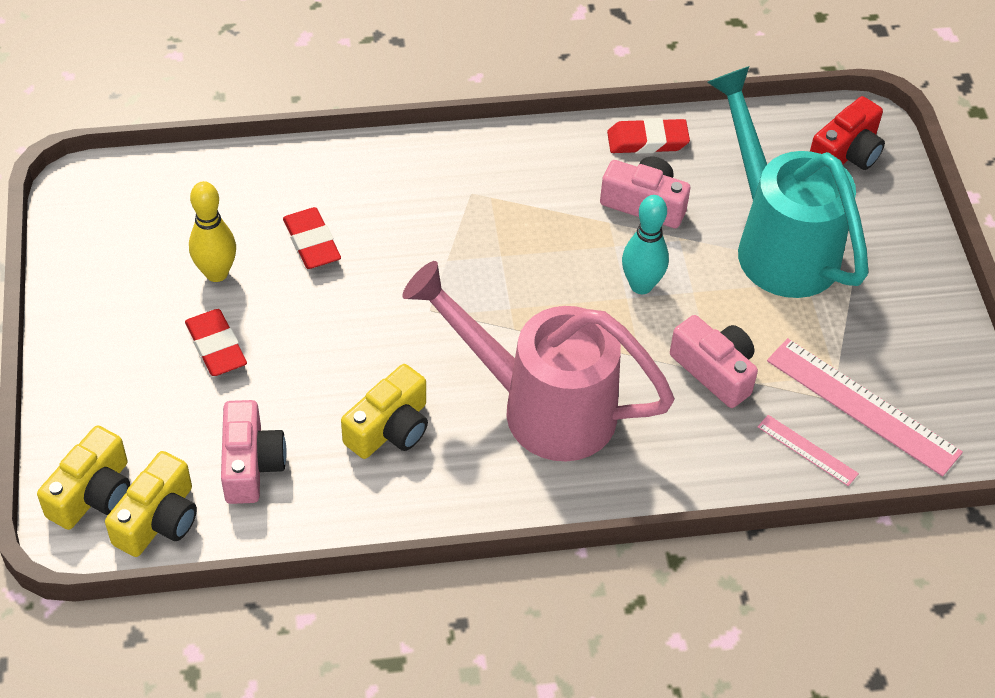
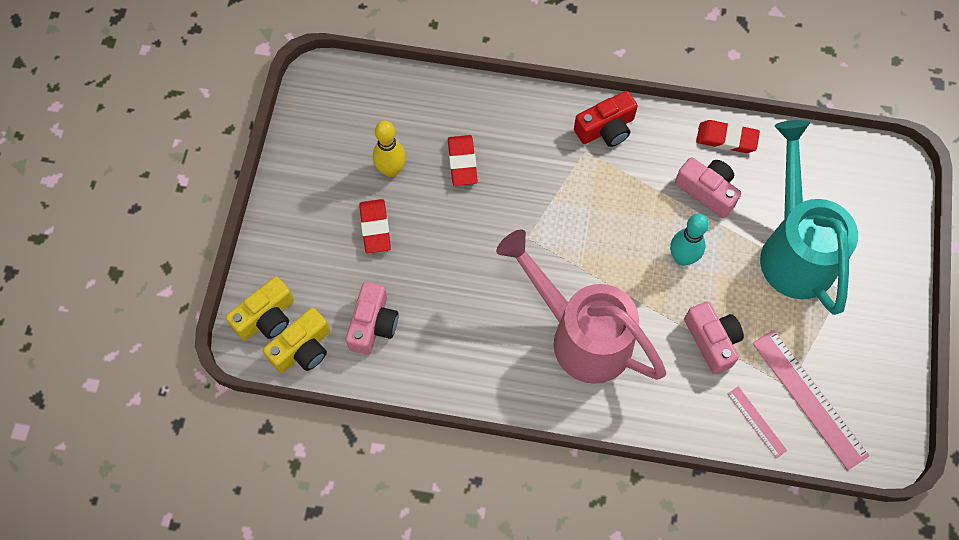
camera: 20 degrees right, 15 degrees up
yellow camera [341,364,428,459] -> none
red camera [810,96,885,170] -> red camera moved to [574,91,638,147]

